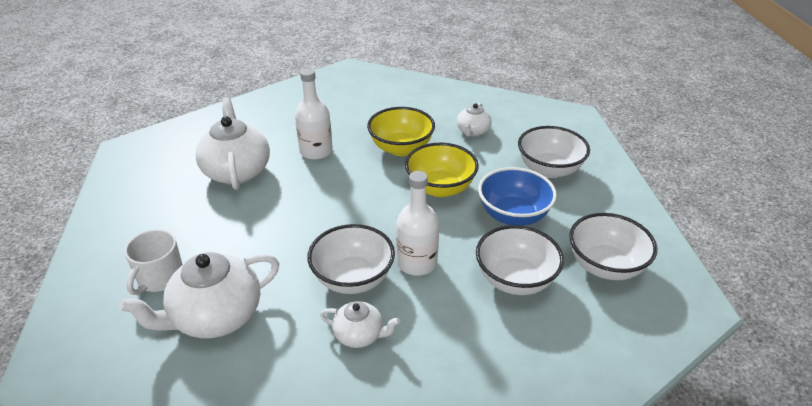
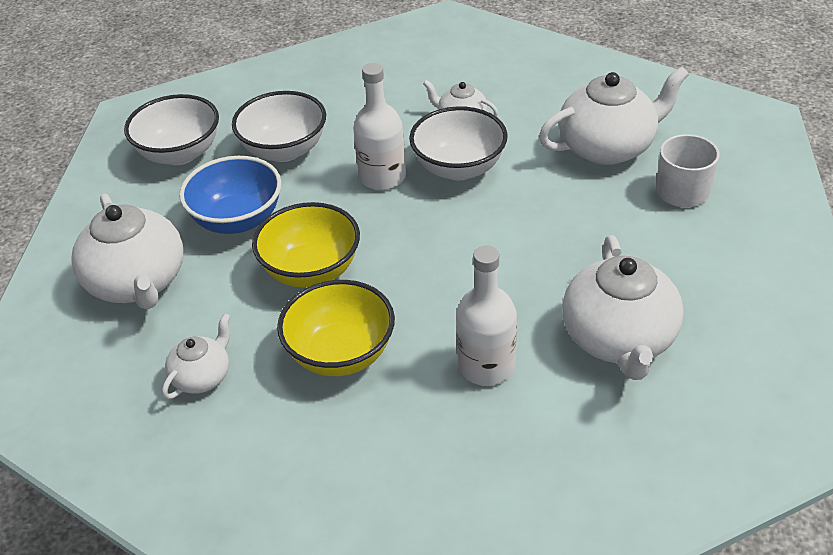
camera: 165 degrees left, 5 degrees up
white bowl [518,126,590,178] -> white teapot [71,193,183,309]

